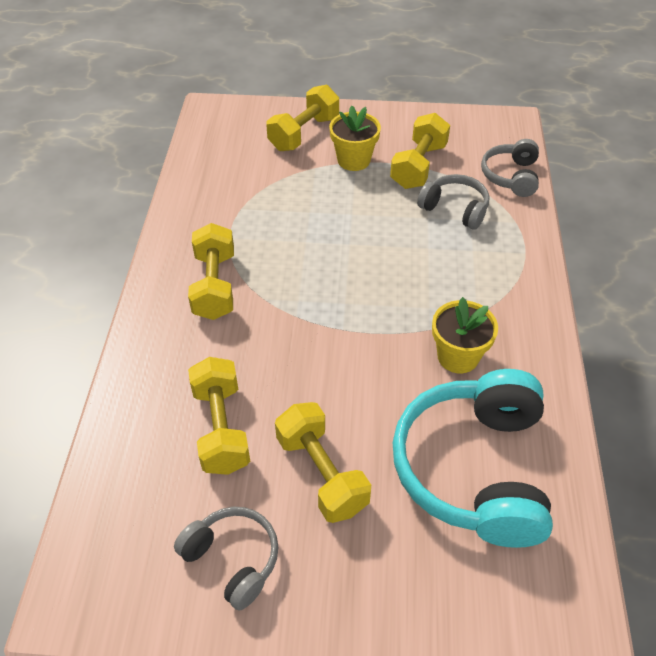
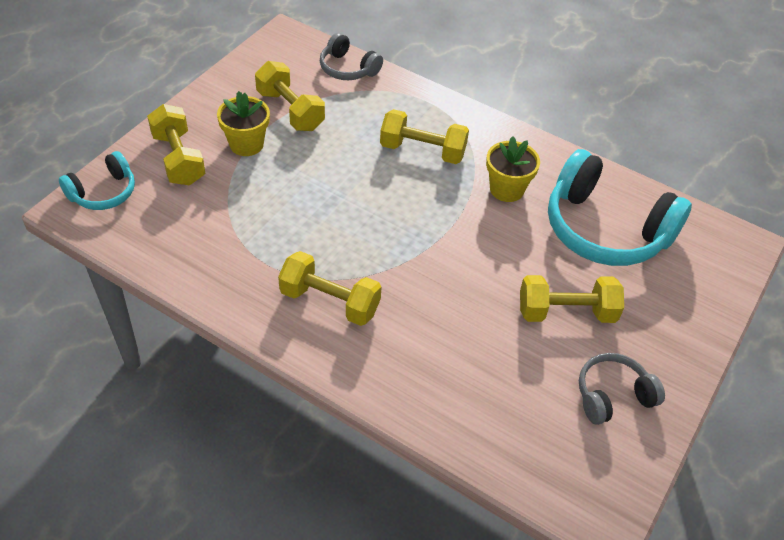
camera: 65 degrees left, 0 degrees up
yellow dumbbell [188,357,250,475] -> yellow dumbbell moved to [380,109,469,164]
grey headphones [417,174,489,229] -> none
none -> turquoise headphones [59,151,135,210]

